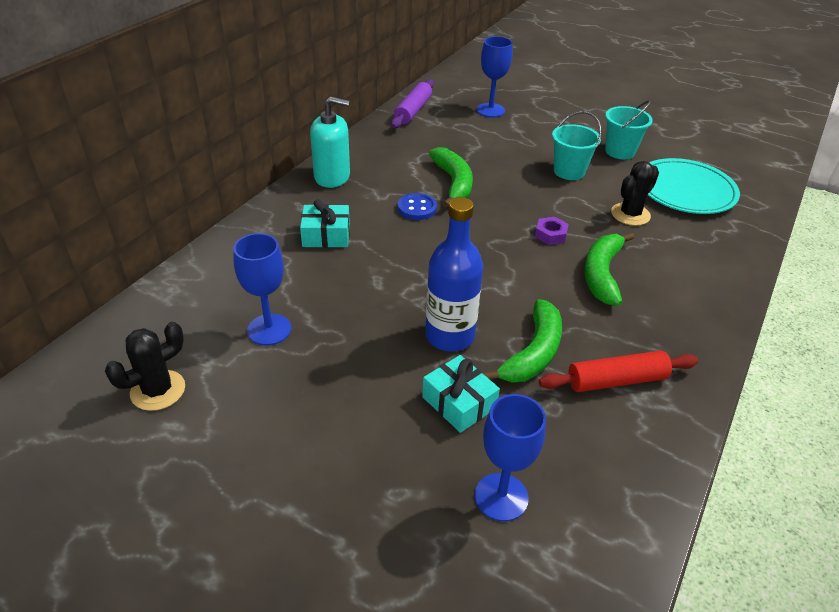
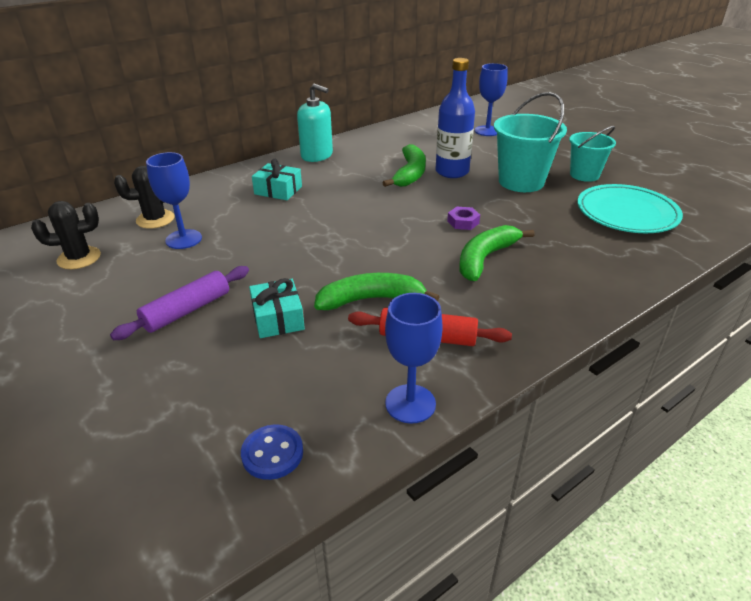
camera: 25 degrees right, 5 degrees down
purple rolling pin [391,79,434,128] -> purple rolling pin moved to [110,266,249,340]
blue button [398,193,437,220] -> blue button moved to [241,424,303,480]
blue bottle [425,197,483,352] -> blue bottle moved to [436,58,475,178]
blue goblet [475,394,546,521] -> blue goblet moved to [385,293,443,424]
green banana [483,299,562,383] -> green banana turned 150 degrees counterclockwise [314,273,439,310]
turquoise bucket [552,111,601,180] -> turquoise bucket [494,92,567,192], size x1.54
black cactus [611,161,659,226] -> black cactus moved to [114,166,174,229]

